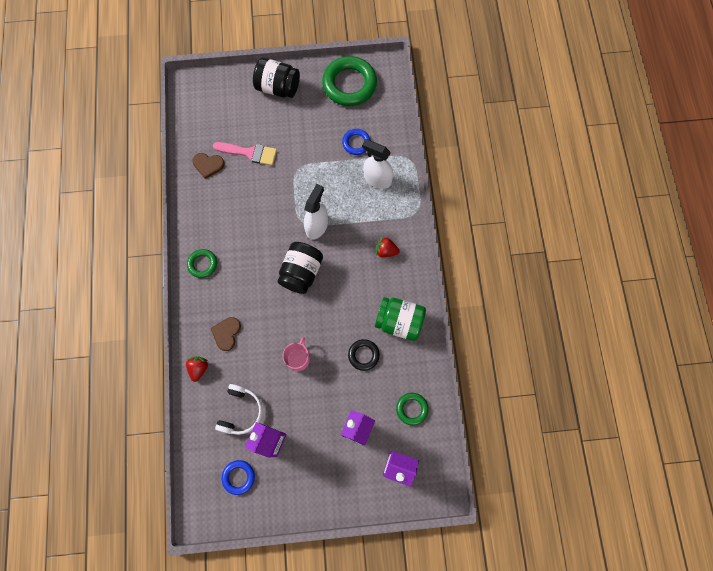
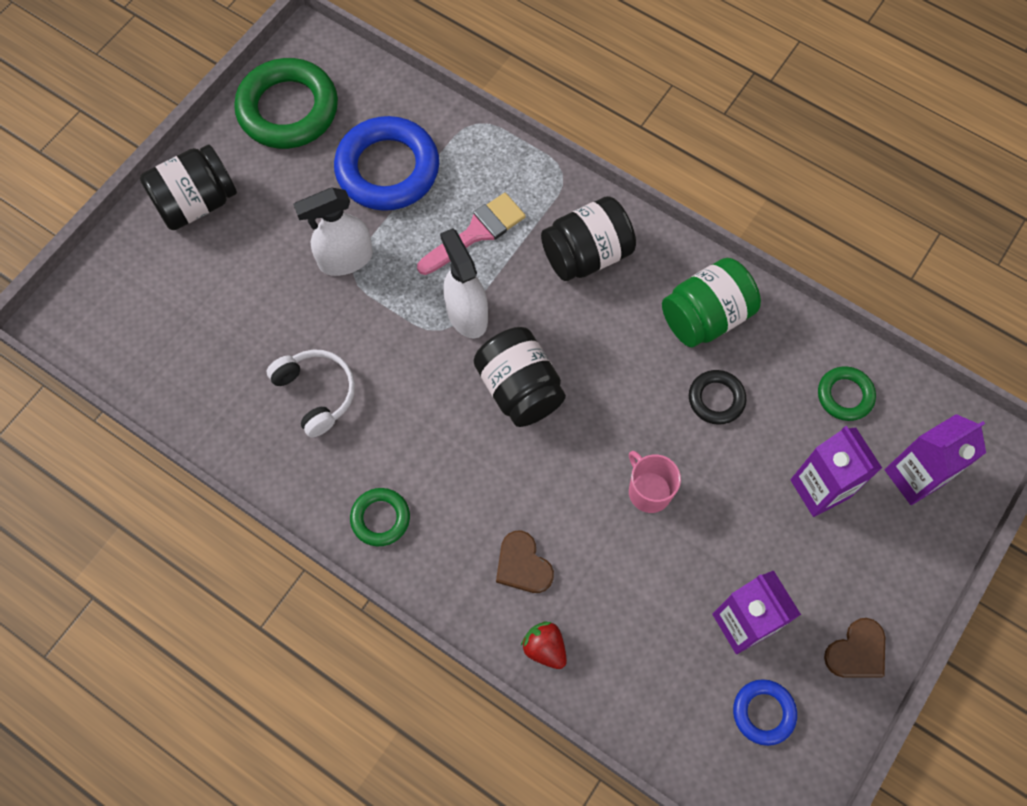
camera: 50 degrees left, 5 degrees down
brown heart [192,153,225,179] -> brown heart moved to [824,618,885,677]
pink brush [213,142,277,166] -> pink brush moved to [417,193,526,275]
white headphones [215,384,262,435] -> white headphones moved to [266,350,355,438]
blue ring [342,129,371,155] -> blue ring [334,116,439,211], size x1.97
white spray bottle [362,139,393,189] -> white spray bottle moved to [293,187,373,276]
red strawberry [376,237,400,257] -> black jar [541,196,636,281]

